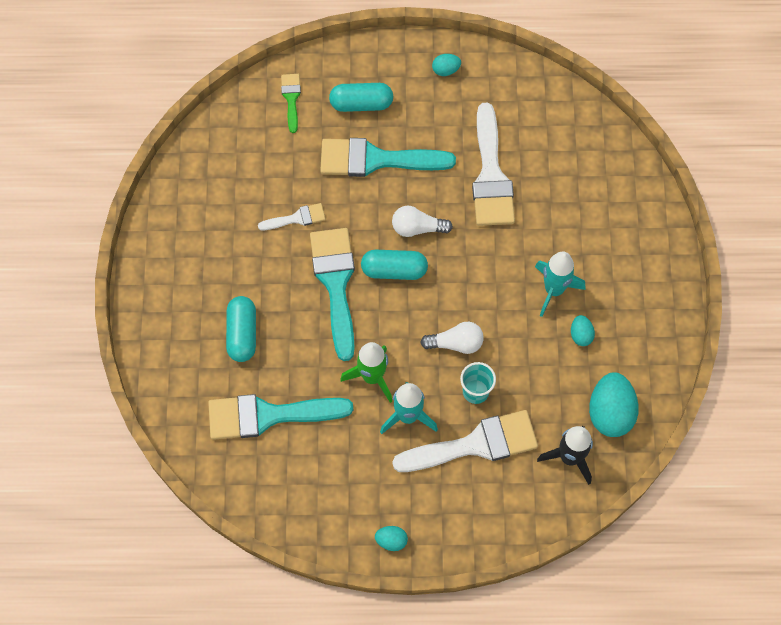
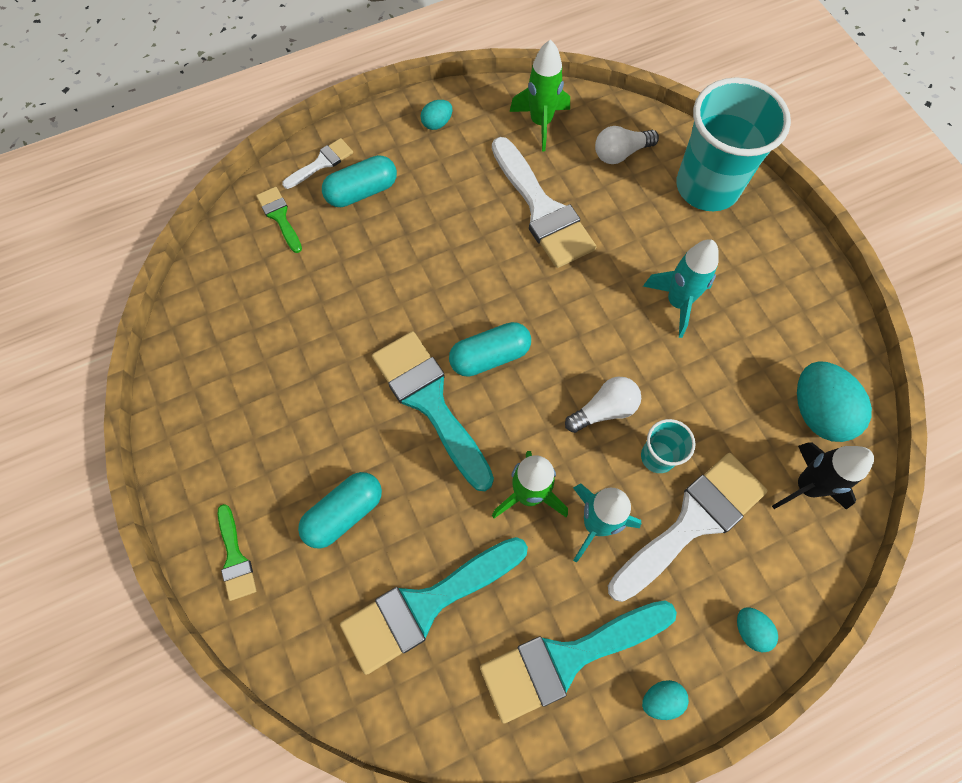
camera: 25 degrees left, 0 degrees up
turquoise capsule [226,296,256,362] -> turquoise capsule turned 75 degrees clockwise [298,472,382,549]
white brush [258,203,326,230] -> white brush moved to [282,138,353,189]
turquoise brush [320,138,456,177] -> turquoise brush moved to [480,600,677,723]
white light bulb [392,206,453,237] -> white light bulb moved to [595,126,659,164]
turquoise egg [571,315,595,346] -> turquoise egg moved to [737,607,778,653]
none -> green brush [218,504,256,601]
none -> green rocket [510,39,570,151]
none -> turquoise cup [676,77,791,211]

